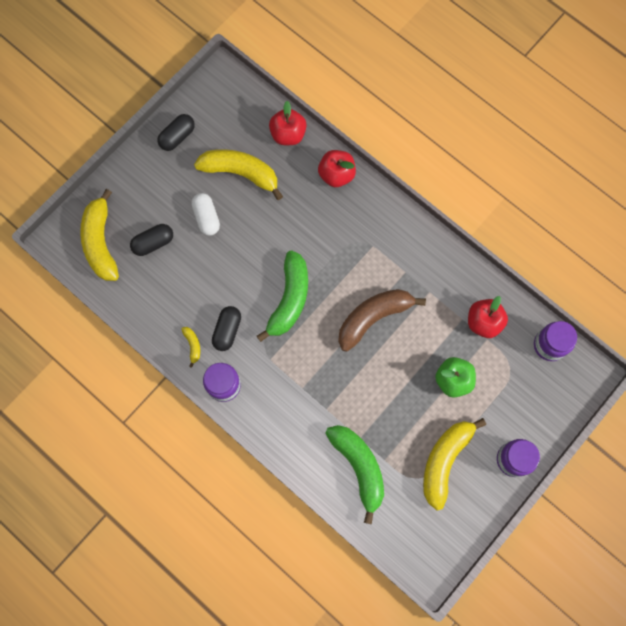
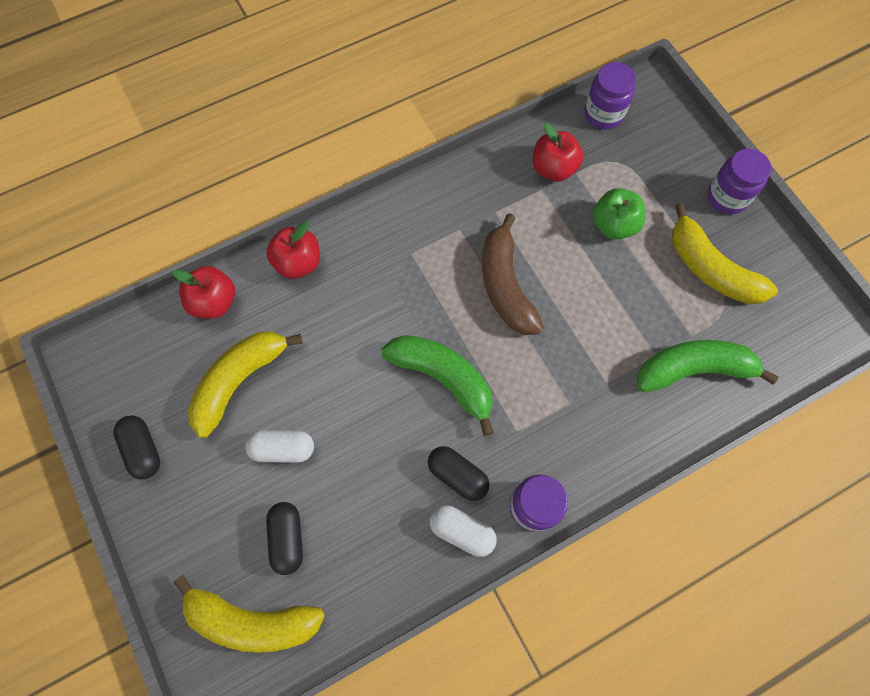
camera: 70 degrees left, 5 degrees down
yellow banana [181,327,200,368] -> white capsule [430,505,497,557]

